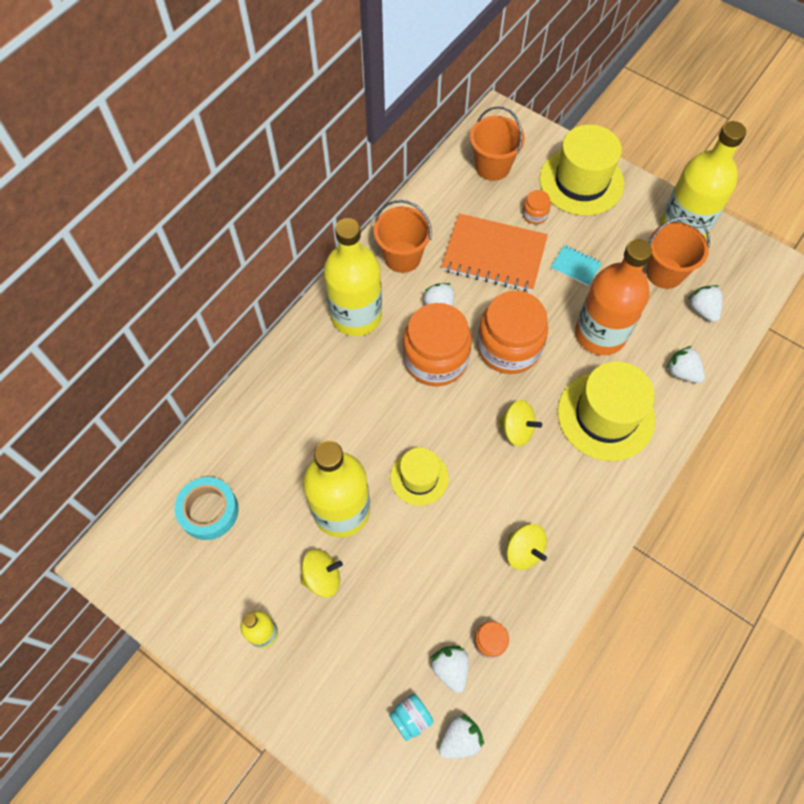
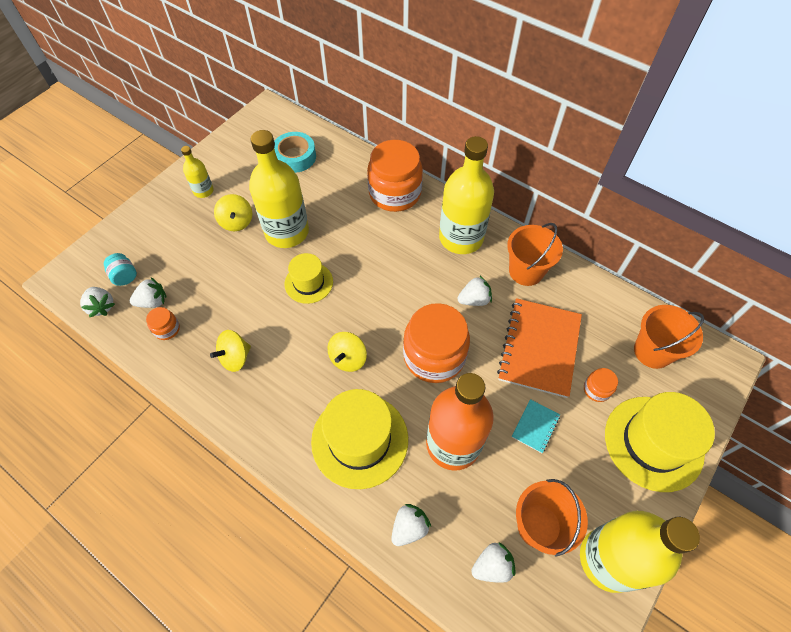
camera: 90 degrees right, 5 degrees down
orange jar [403,303,472,386] -> orange jar moved to [367,140,423,212]

